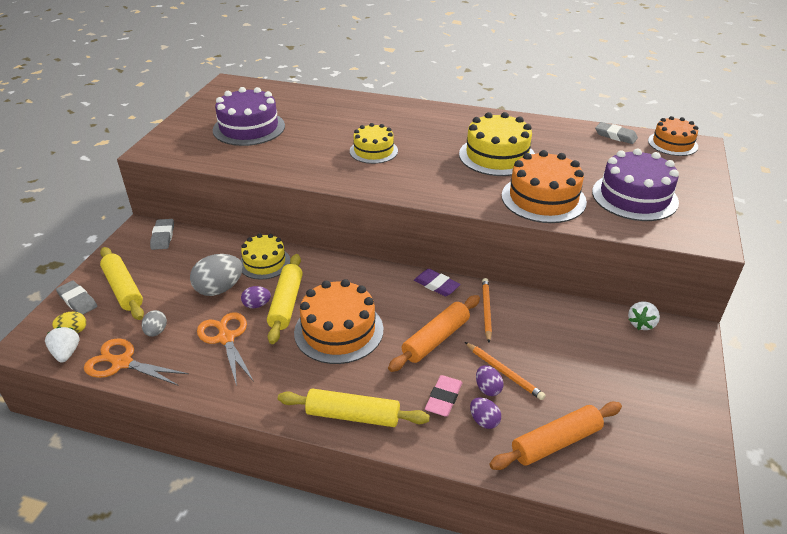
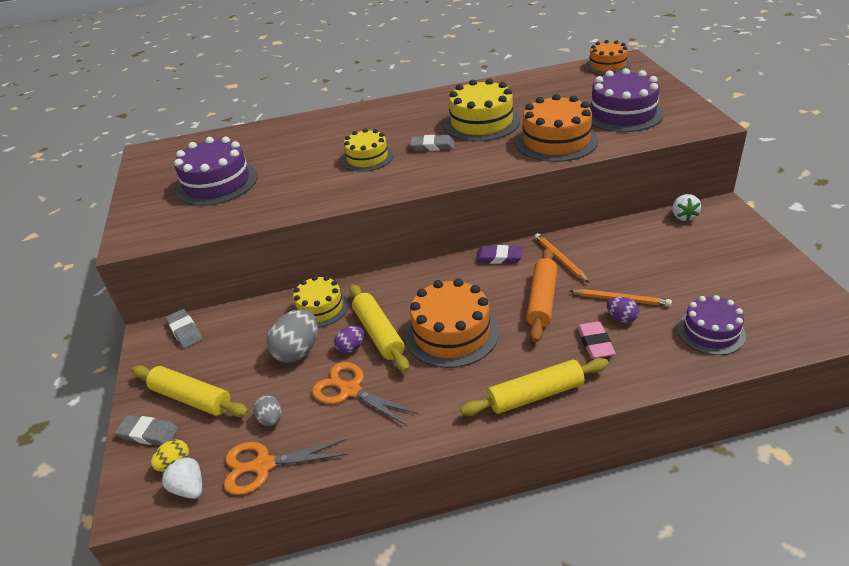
camera: 25 degrees left, 0 degrees up
purple egg [470,398,501,429] -> none
orange rolling pin [489,402,622,470] -> purple cake [677,295,746,355]
grey eraser [595,122,638,144] -> grey eraser moved to [410,135,455,151]

